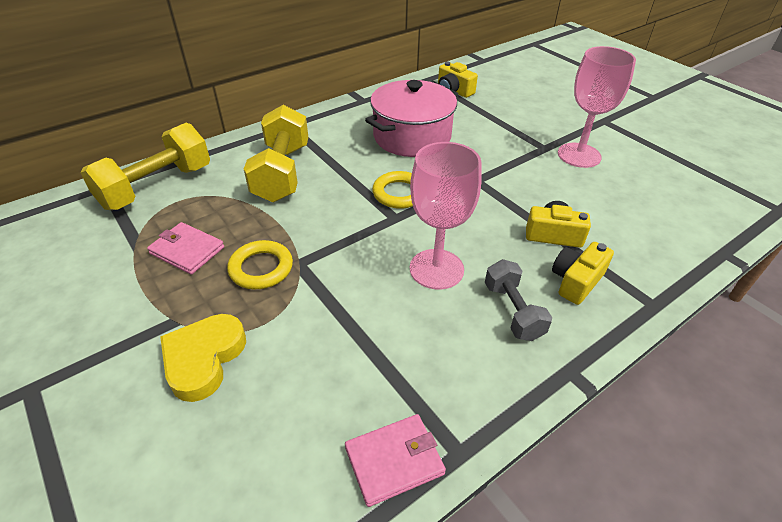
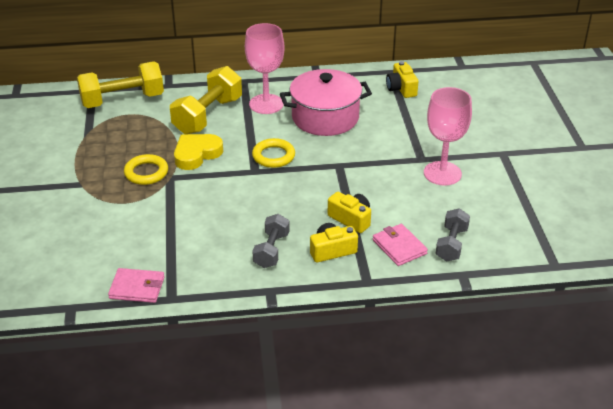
camera: 30 degrees right, 5 degrees down
pink wallet [147,222,224,274] -> pink wallet moved to [373,224,428,266]
yellow heart [160,314,246,402] -> yellow heart moved to [174,134,223,170]
pink goblet [410,142,482,290] -> pink goblet moved to [245,23,285,114]
none -> grey dumbbell [436,208,470,262]

